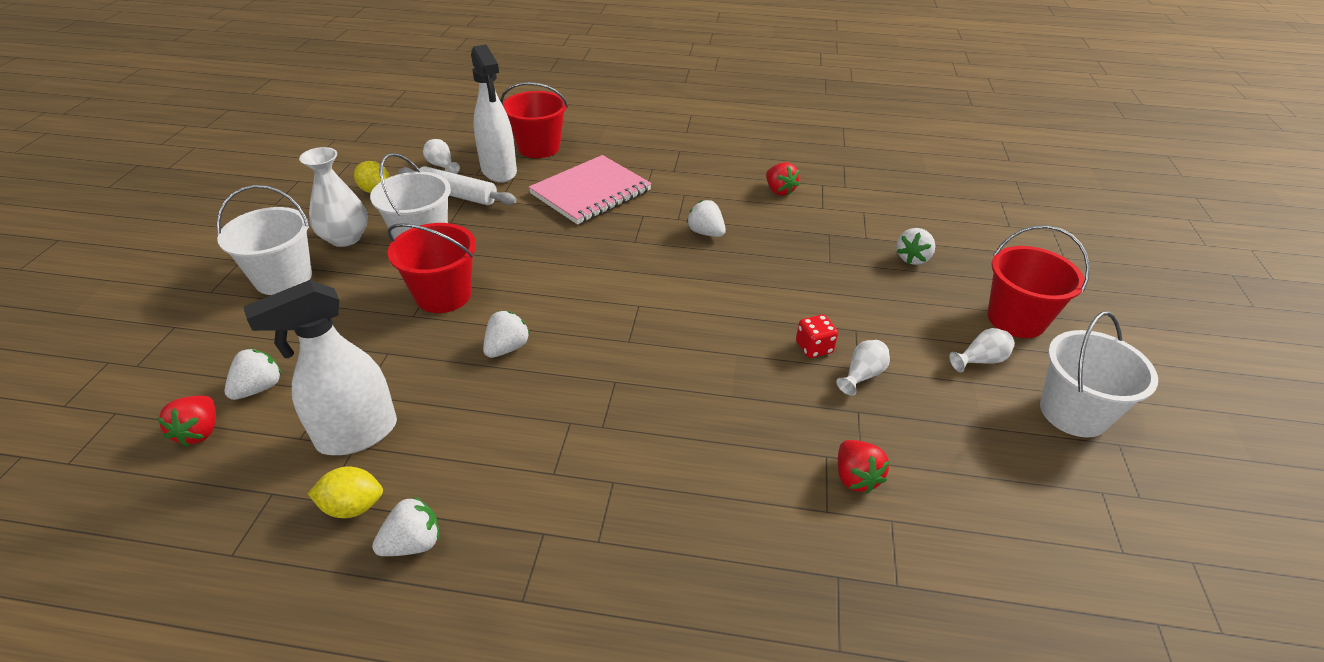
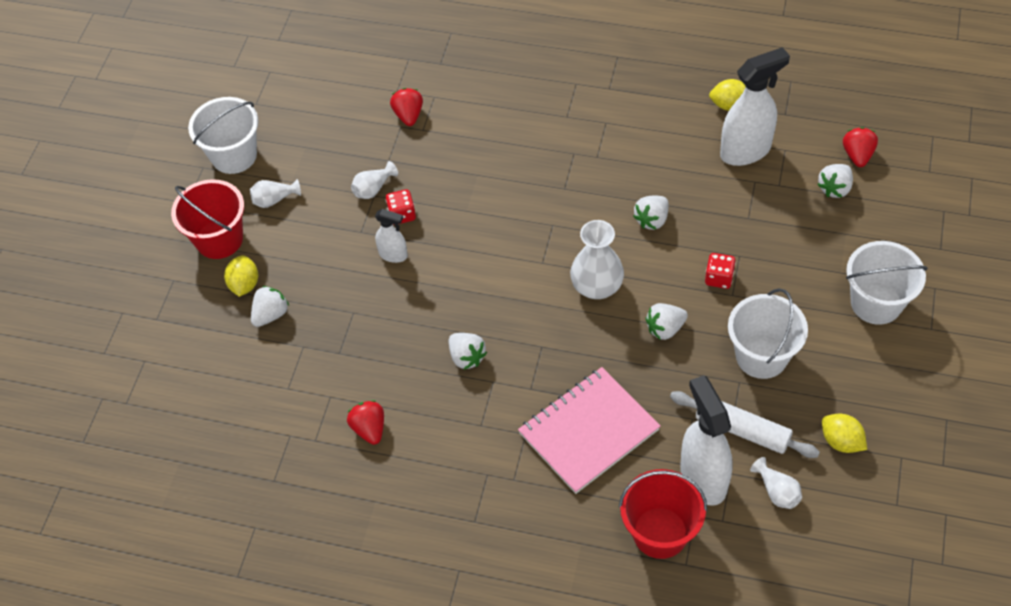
camera: 170 degrees left, 15 degrees up
white vase [299,147,368,247] -> white vase moved to [570,220,624,299]
white strawberry [372,496,440,556] -> white strawberry moved to [646,303,688,340]
red bucket [387,223,476,313] -> red dice [705,253,736,289]
none -> yellow lemon [224,255,258,297]
none -> white spray bottle [375,209,408,263]

